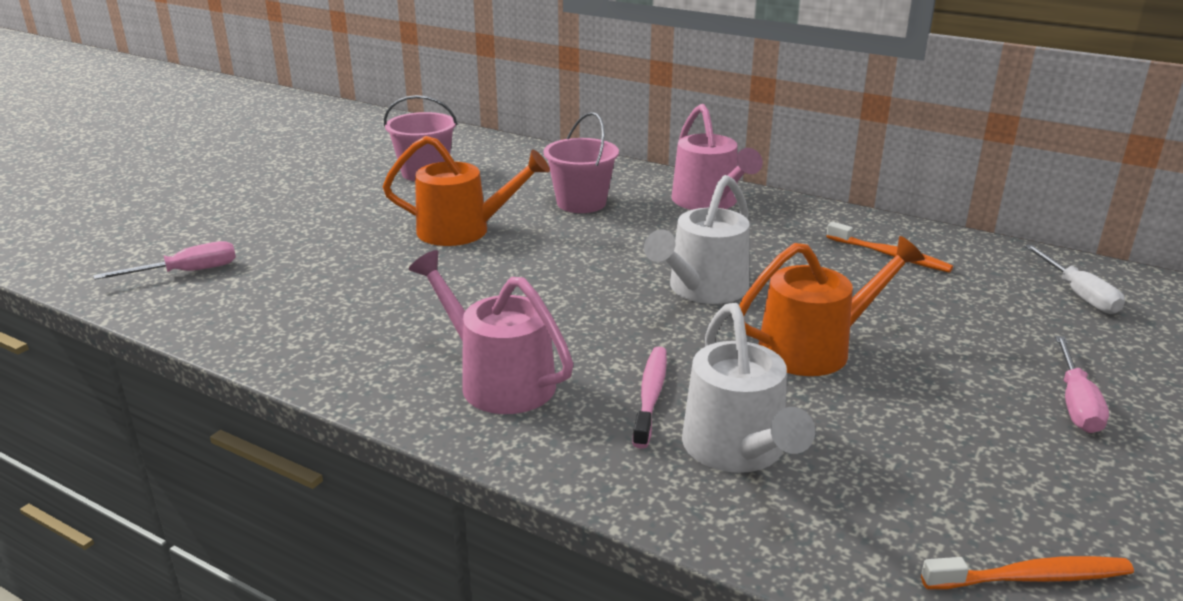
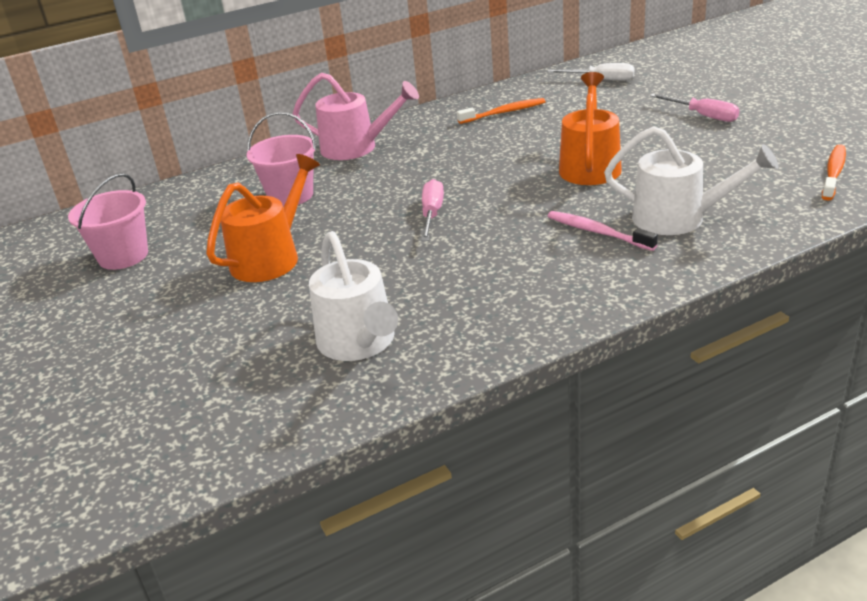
camera: 55 degrees left, 5 degrees up
pink screwdriver [94,241,236,280] -> pink screwdriver moved to [421,179,444,241]
pink watering can [409,250,574,414] -> none
white watering can [644,175,750,304] -> white watering can moved to [309,231,398,361]

